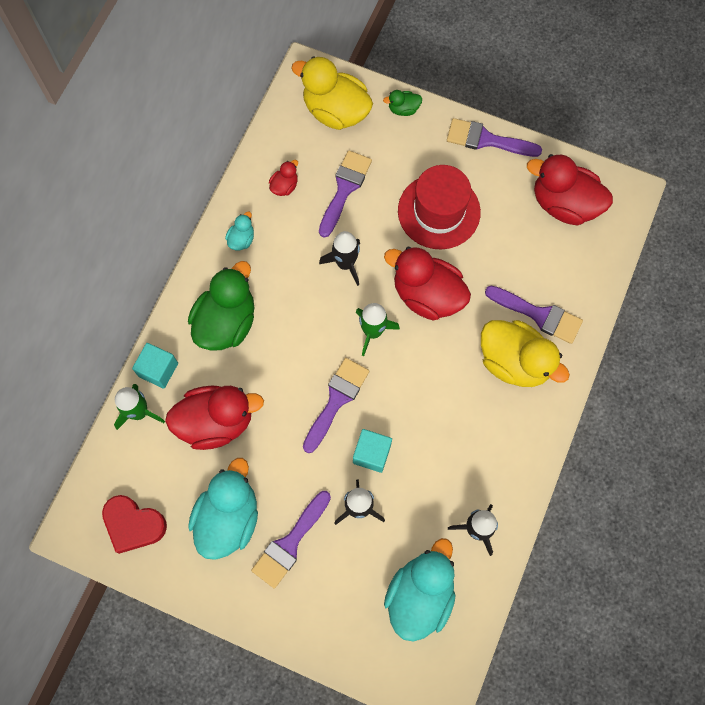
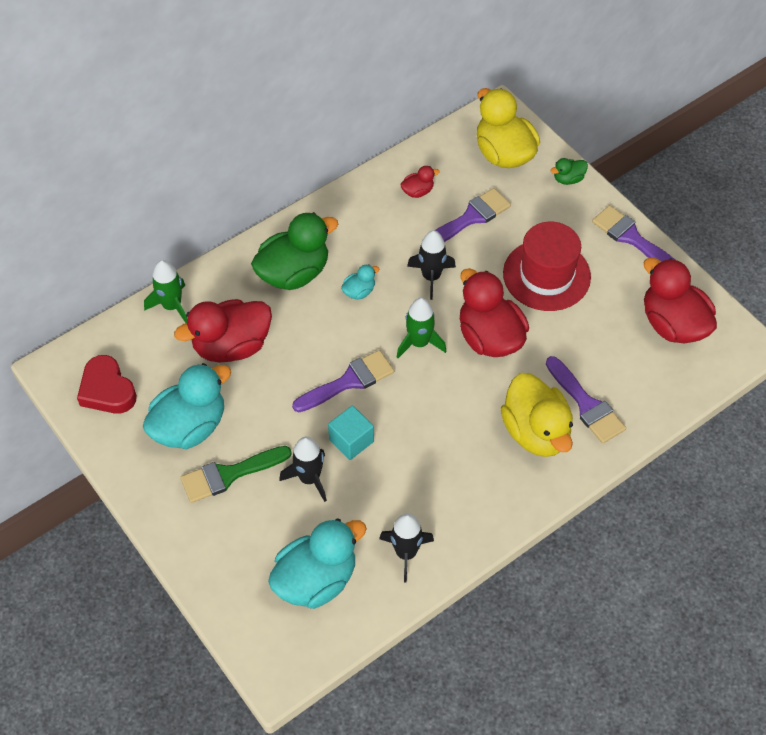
camera: 30 degrees right, 15 degrees down
turquoise cube [132,343,178,389] -> none
red duck [165,385,264,450] -> red duck turned 135 degrees clockwise [174,299,272,363]
turquoise duck [225,212,254,250] -> turquoise duck moved to [341,264,379,300]
purple brush [251,491,331,589] -> green brush [180,446,292,503]
green duck [383,90,422,116] -> green duck turned 45 degrees counterclockwise [550,158,588,185]

